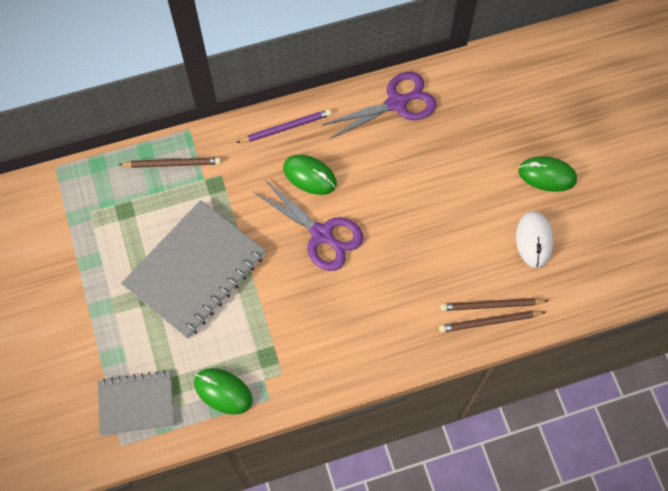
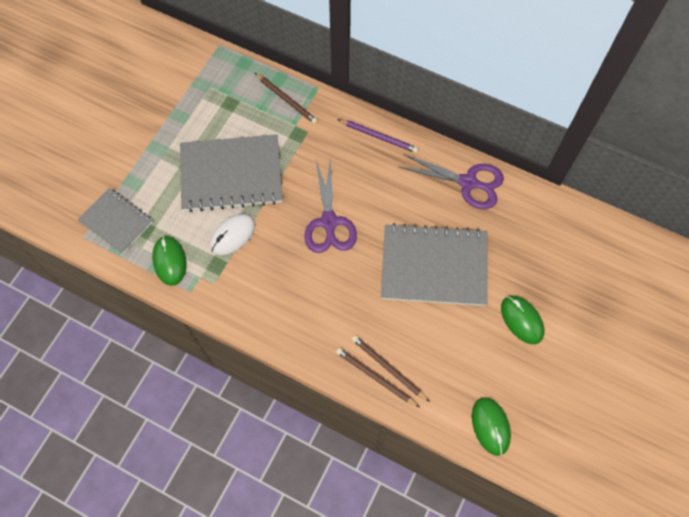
camera: 45 degrees right, 0 degrees up
green mouse [283,155,337,195] -> green mouse moved to [472,397,511,456]
white mouse [516,211,553,268] -> white mouse moved to [210,214,255,255]
none -> grey notebook [381,223,488,306]

